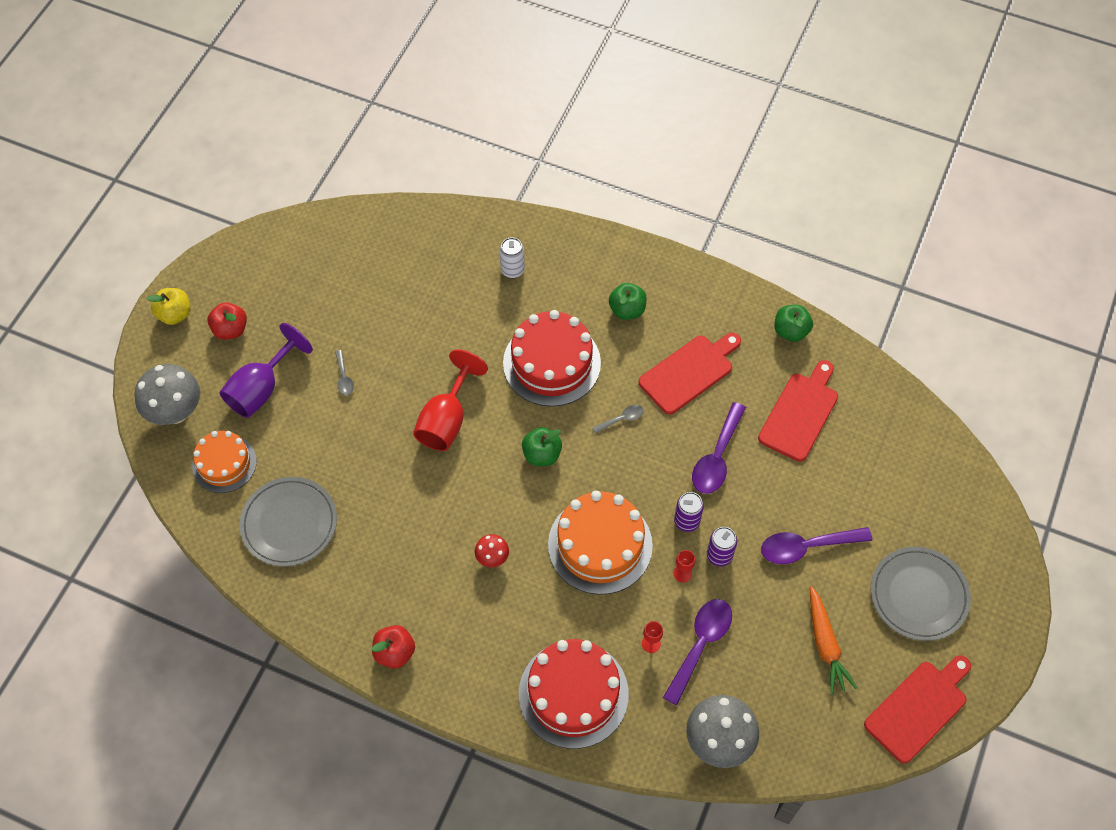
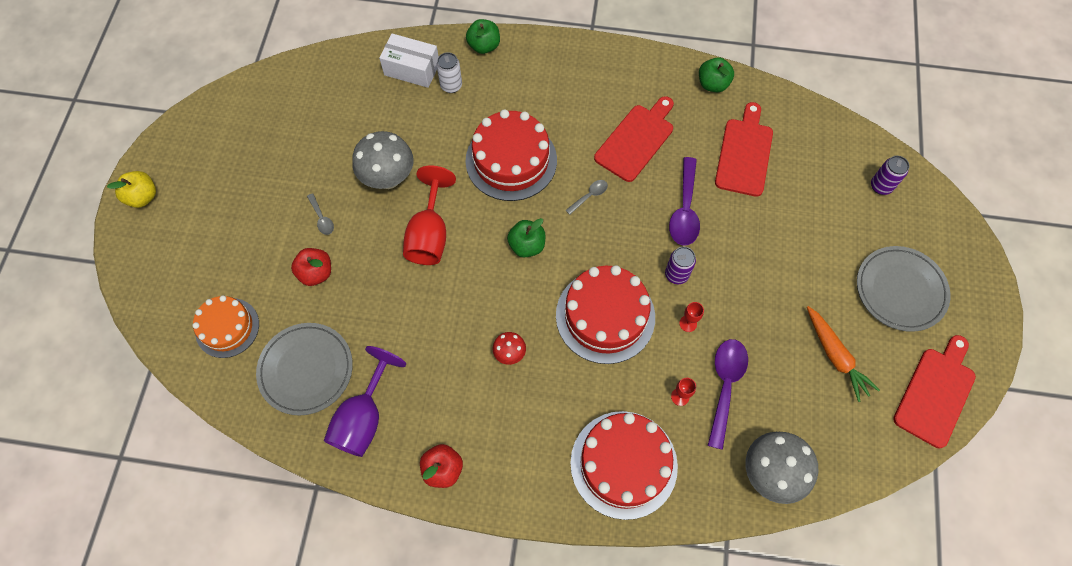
camera: 15 degrees left, 5 degrees up
grey mushroom [135,364,200,425] -> grey mushroom moved to [352,131,414,189]
red apple [208,302,247,340] -> red apple moved to [291,248,331,286]
purple goblet [219,323,313,418] -> purple goblet moved to [324,346,406,457]
orange cake [548,491,653,595] -> red cake [556,265,655,364]
green apple [609,283,647,320] -> green apple moved to [466,19,500,54]
purple can [707,527,737,566] -> purple can moved to [871,156,909,195]
purple spoon [761,527,872,564] -> none
none -> white box [379,33,439,88]

